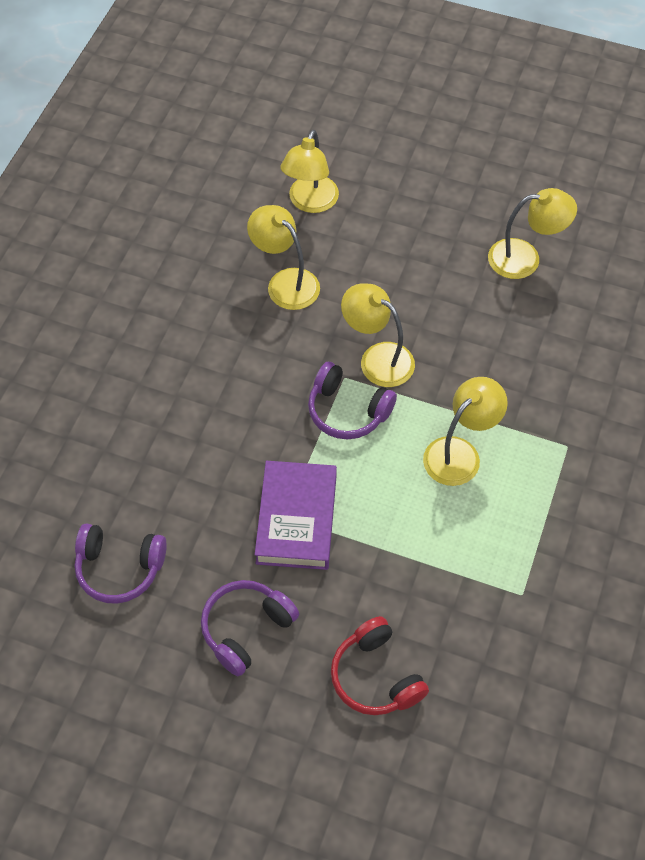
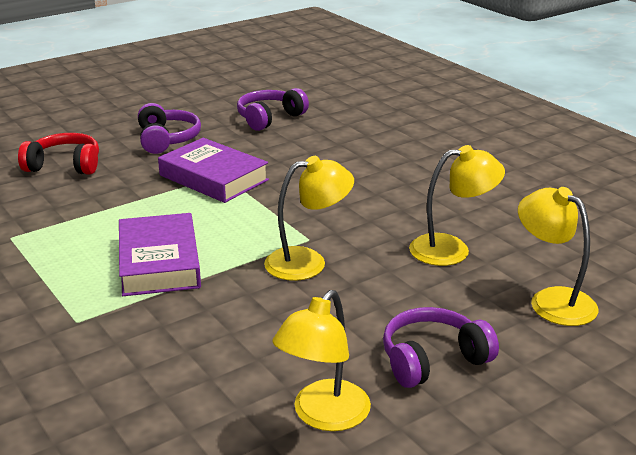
camera: 125 degrees right, 30 degrees down
purple headphones [308,362,397,439] -> purple headphones moved to [383,307,499,388]
yellow lamp [423,377,508,486] -> purple book [119,213,201,296]

